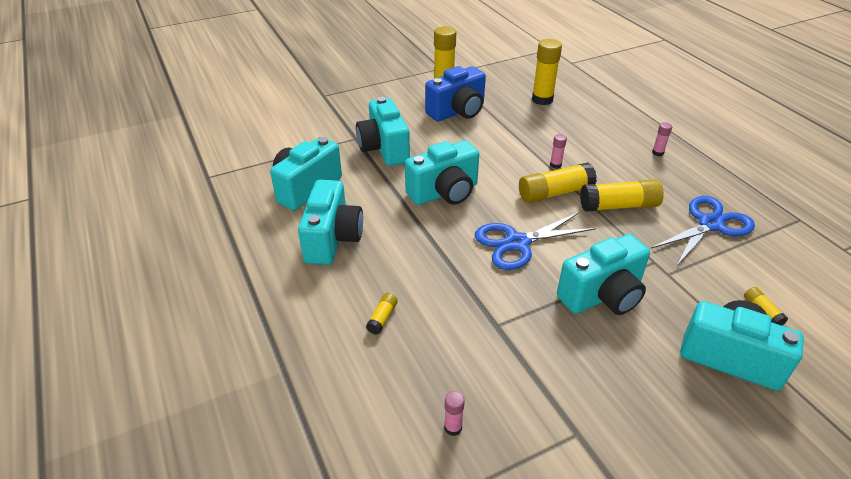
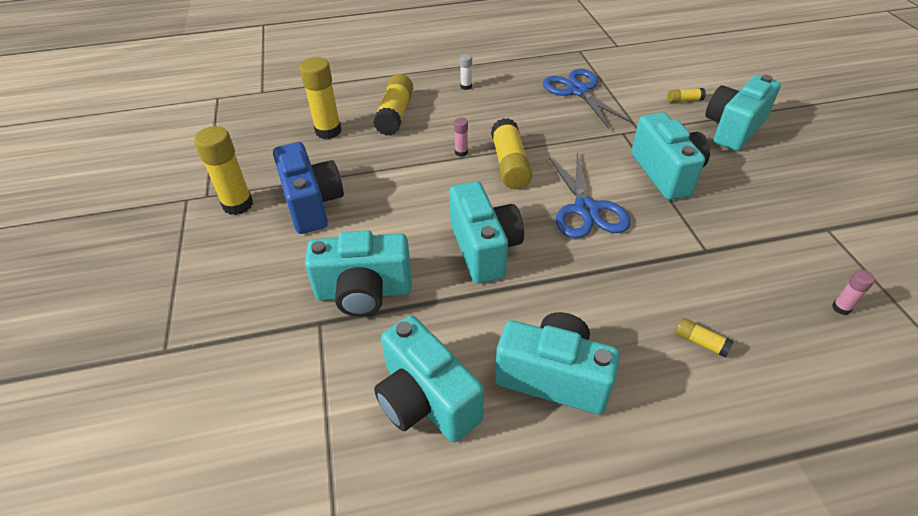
camera: 75 degrees left, 5 degrees up
yellow glue stick [580,179,664,212] -> yellow glue stick moved to [373,74,413,136]
pink glue stick [652,122,672,156] -> white glue stick [460,54,472,90]

